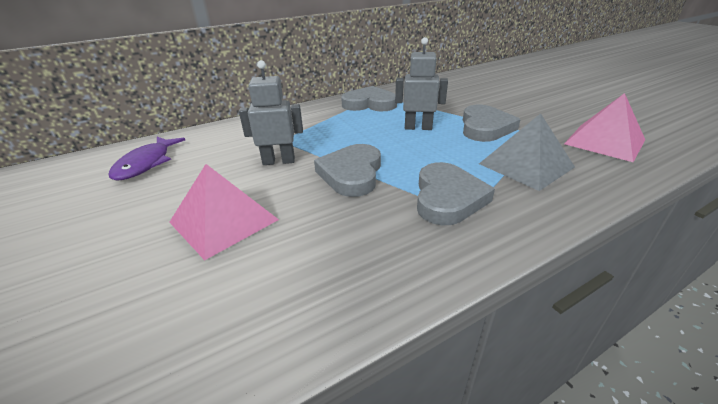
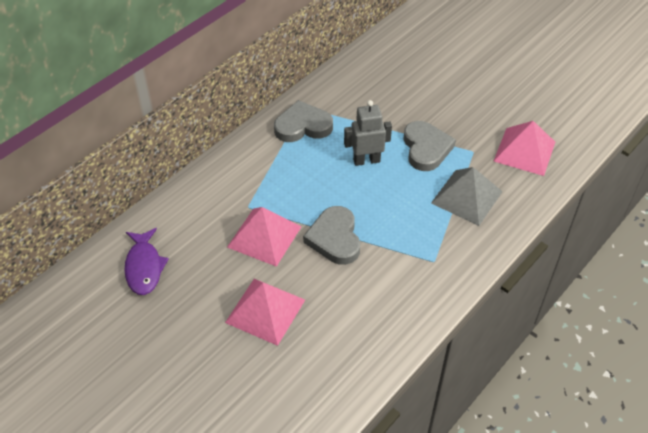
camera: 20 degrees left, 15 degrees up
grey robot [239,60,303,165] -> pink pyramid [227,207,302,267]
grey heart [417,162,495,225] -> none

